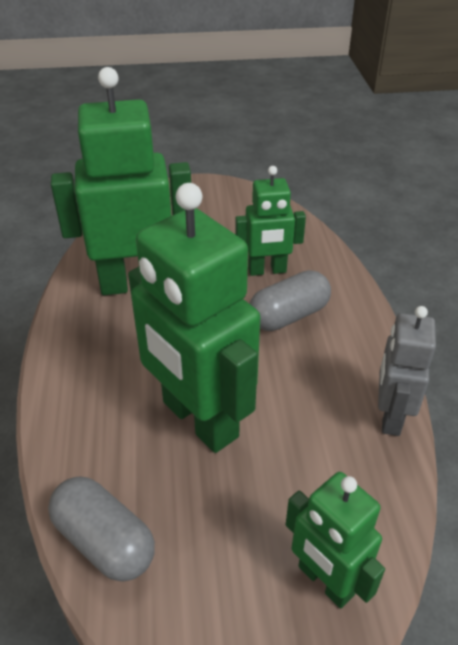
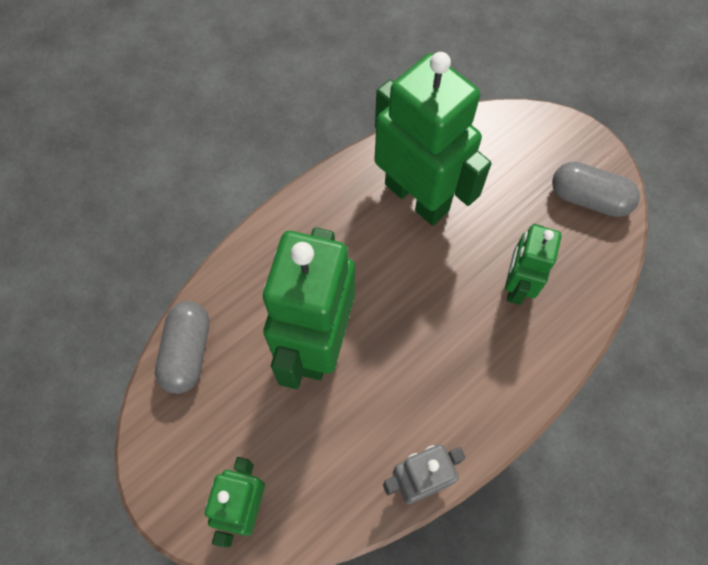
camera: 55 degrees right, 25 degrees up
green robot [235,166,306,276] -> green robot turned 60 degrees clockwise [505,224,562,305]
grey capsule [249,270,331,331] -> grey capsule moved to [552,162,640,217]

